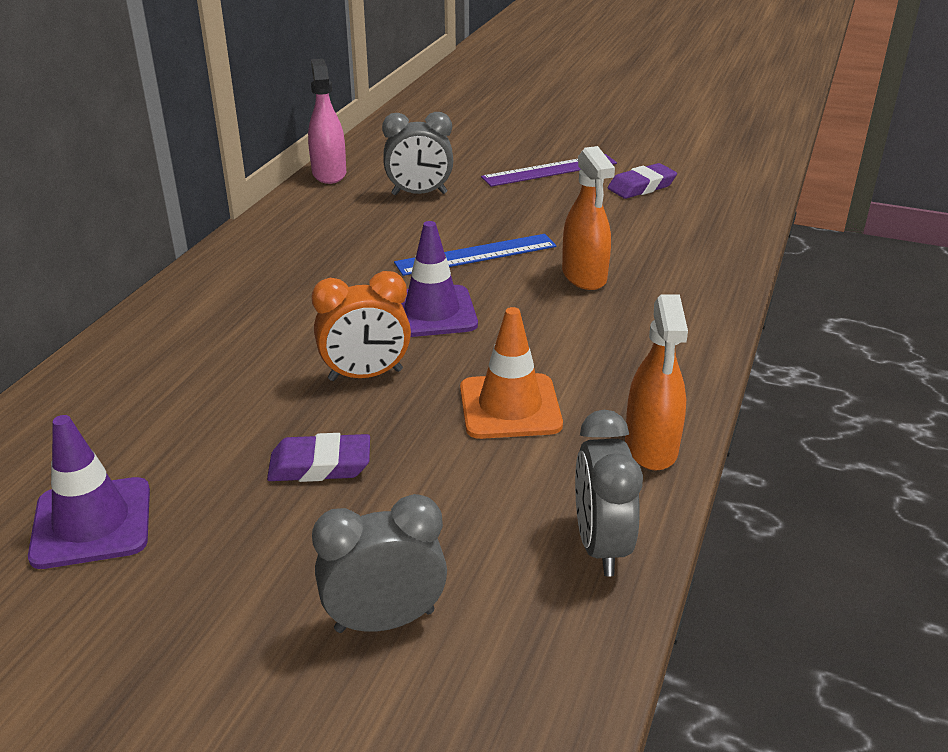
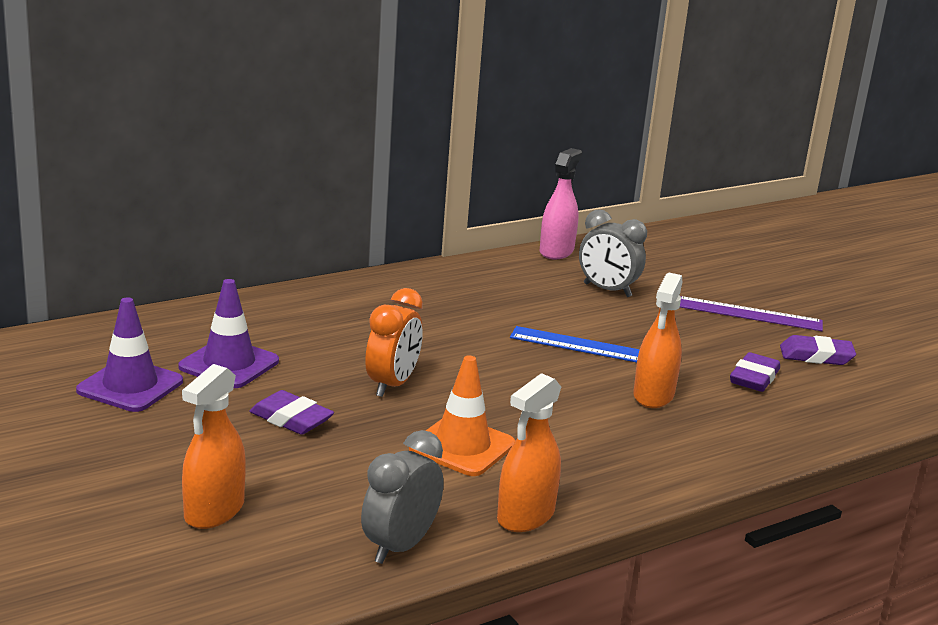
camera: 35 degrees right, 10 degrees down
orange clock [312,271,411,381] -> orange clock turned 90 degrees counterclockwise [365,288,423,397]
grey clock [312,494,447,633] -> orange spray bottle [182,364,246,529]
purple traffic cone [401,221,478,337] -> purple traffic cone moved to [178,279,279,388]
none -> purple eraser [730,352,780,392]

